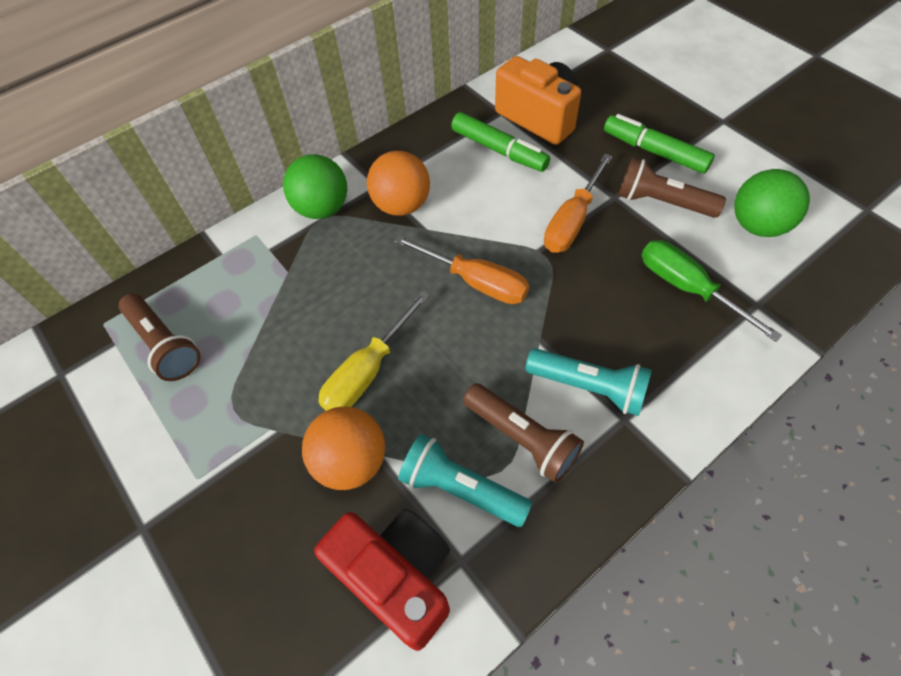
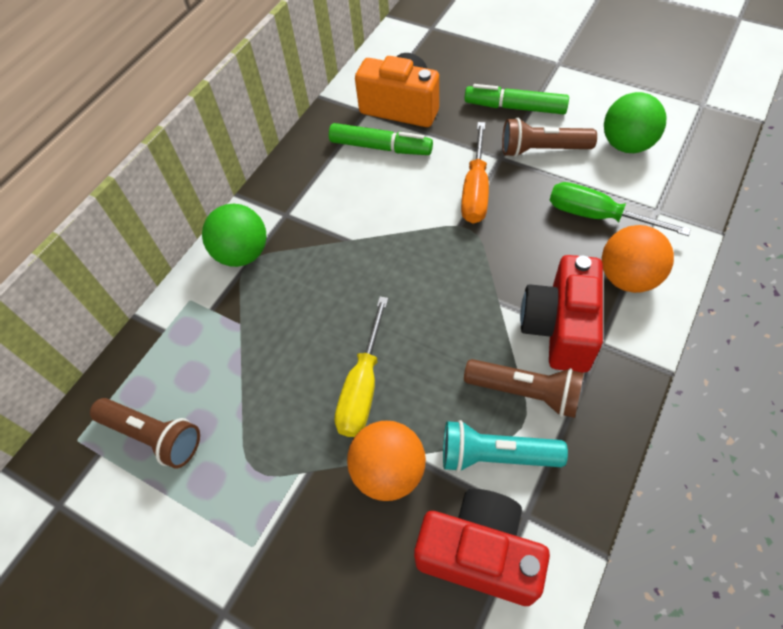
camera: 20 degrees left, 0 degrees up
orange ball [367,151,430,216] -> orange ball moved to [602,225,674,293]
orange screwdriver [394,235,529,304] -> none
turquoise flashlight [526,348,652,416] -> red camera [520,255,603,373]

